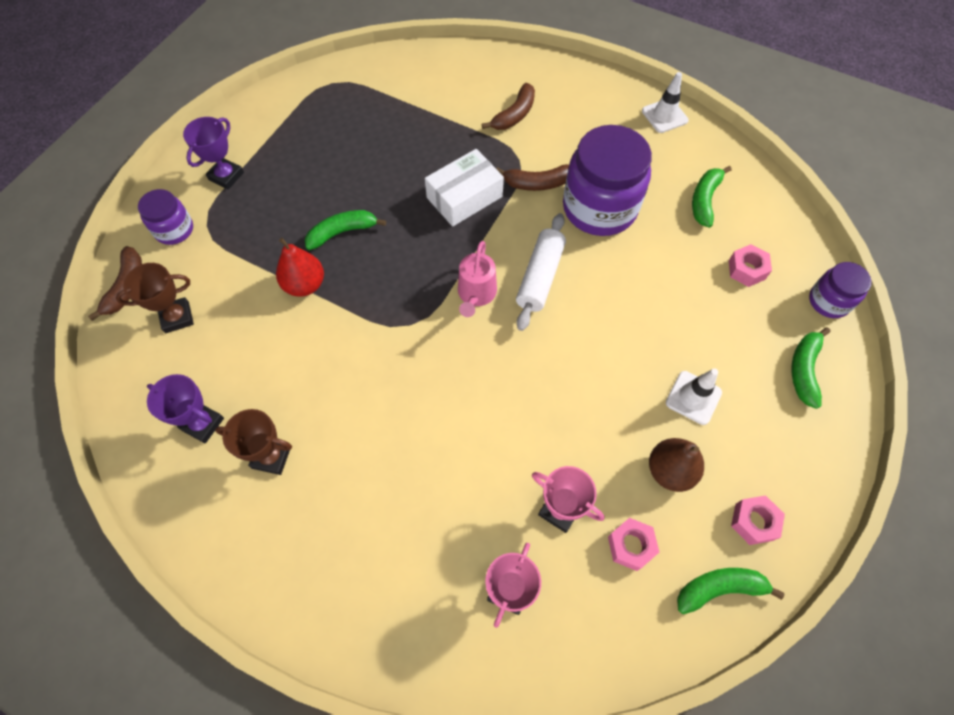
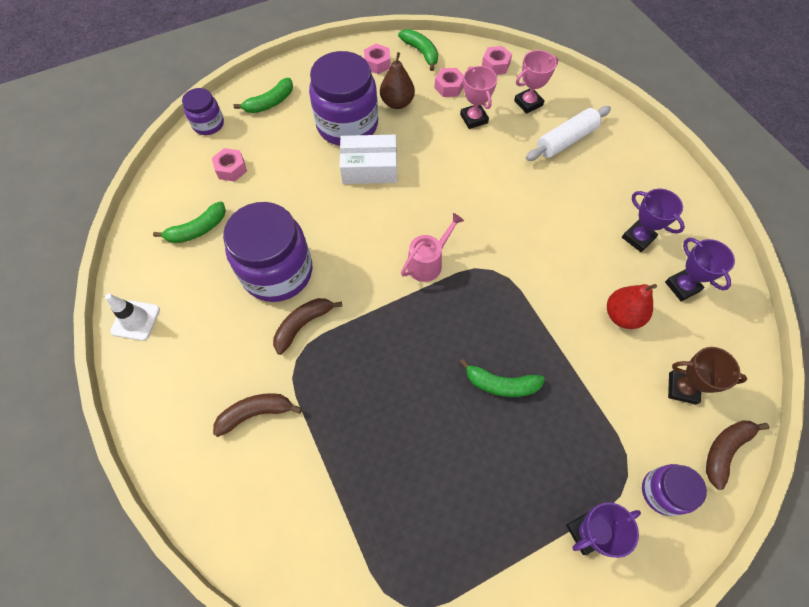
camera: 145 degrees left, 0 degrees up
brown trophy [215,409,292,475] -> purple trophy [622,189,685,252]
red pear [276,238,324,297] -> red pear moved to [607,284,657,329]
white box [425,149,504,226] -> white box moved to [340,135,397,184]
brown banana [496,164,569,191] -> brown banana turned 75 degrees counterclockwise [273,298,342,355]
white rolling pin [516,213,566,331] -> white rolling pin moved to [526,106,611,161]
white traffic cone [666,368,722,425] -> purple jar [309,51,378,146]
green banana [677,568,784,614] -> green banana turned 150 degrees counterclockwise [398,29,438,71]
none -> pink nut [482,46,512,75]

